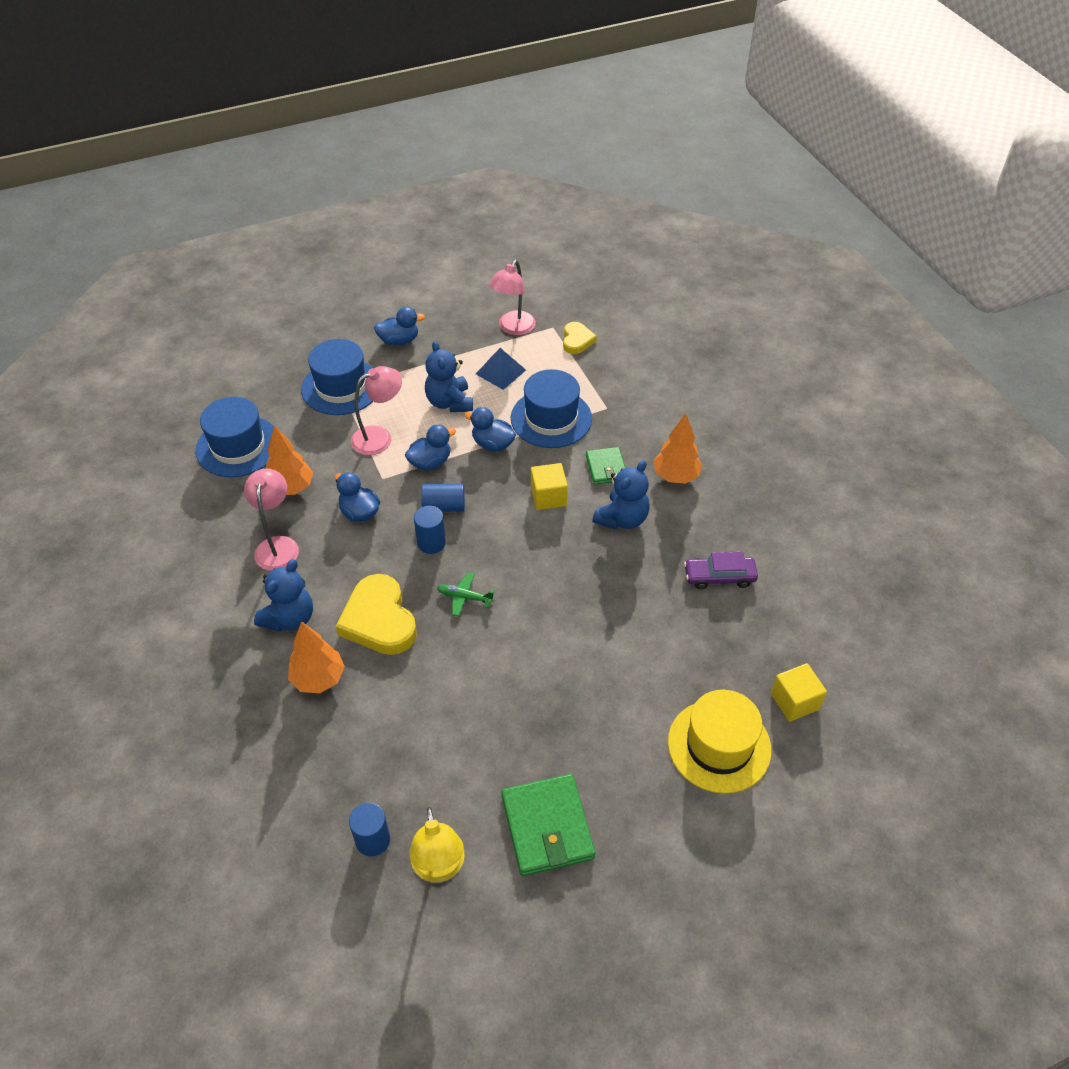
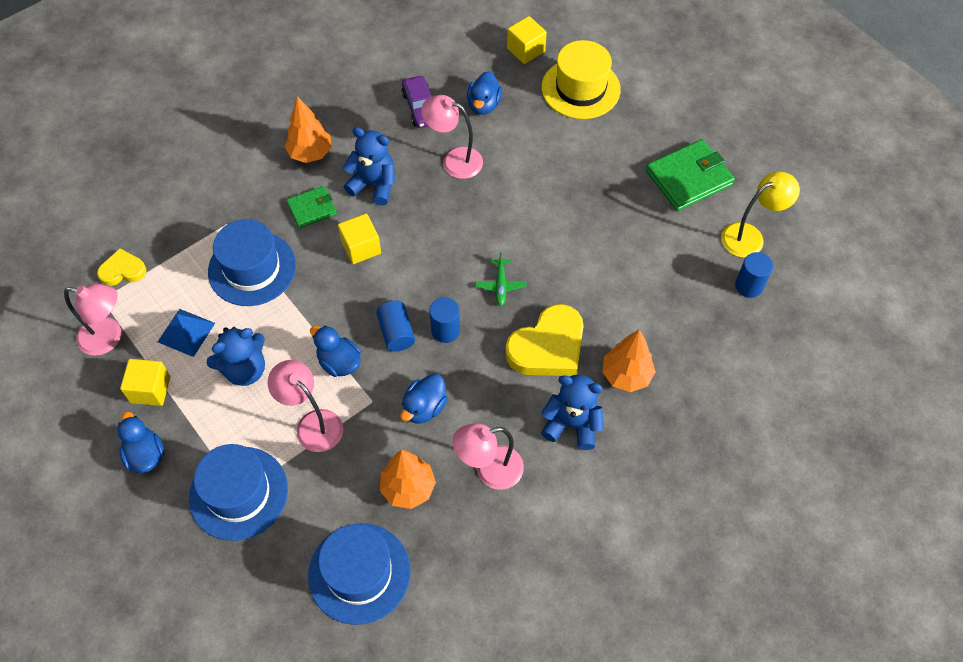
camera: 105 degrees left, 10 degrees up
blue duck [465,407,516,452] -> blue duck moved to [467,71,502,115]
none -> yellow cube [120,359,170,406]
none -> pink lamp [421,95,483,179]

